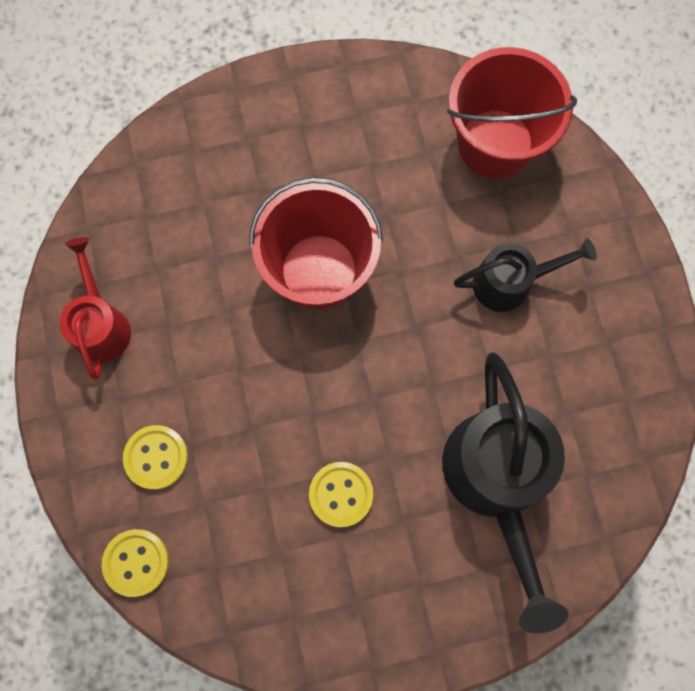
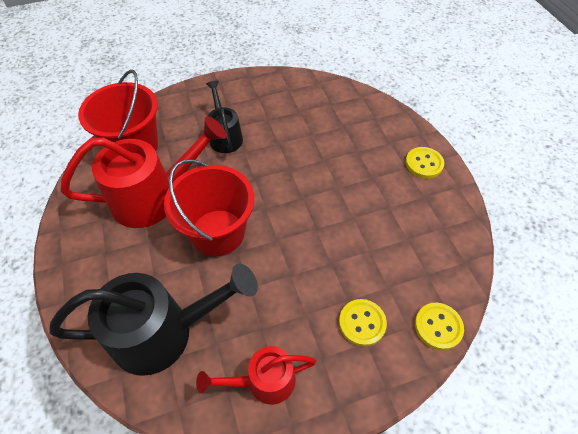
camera: 95 degrees left, 20 degrees down
yellow button [309,462,373,527] -> yellow button moved to [405,147,444,179]
black watering can [442,352,568,633] -> black watering can moved to [49,263,258,376]
none -> red watering can [61,116,227,228]

